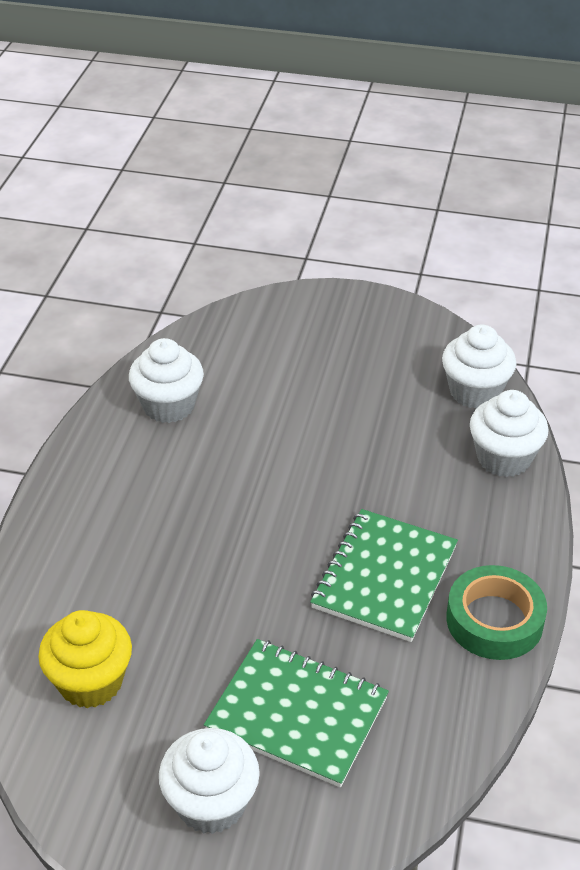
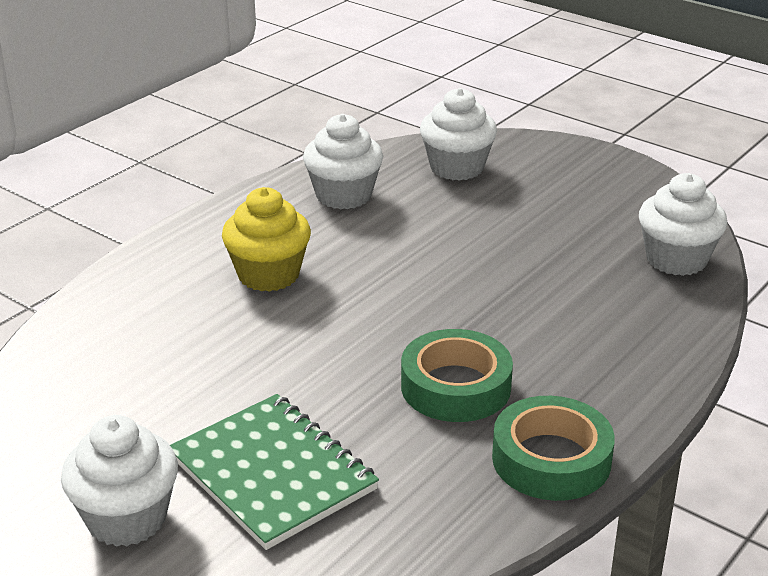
camera: 25 degrees right, 10 degrees down
yellow cupcake [38,610,132,708] -> yellow cupcake moved to [222,187,311,292]
green notebook [310,509,458,642] -> green tape [401,329,513,422]
white cupcake [470,390,549,477] -> white cupcake moved to [420,88,497,181]

